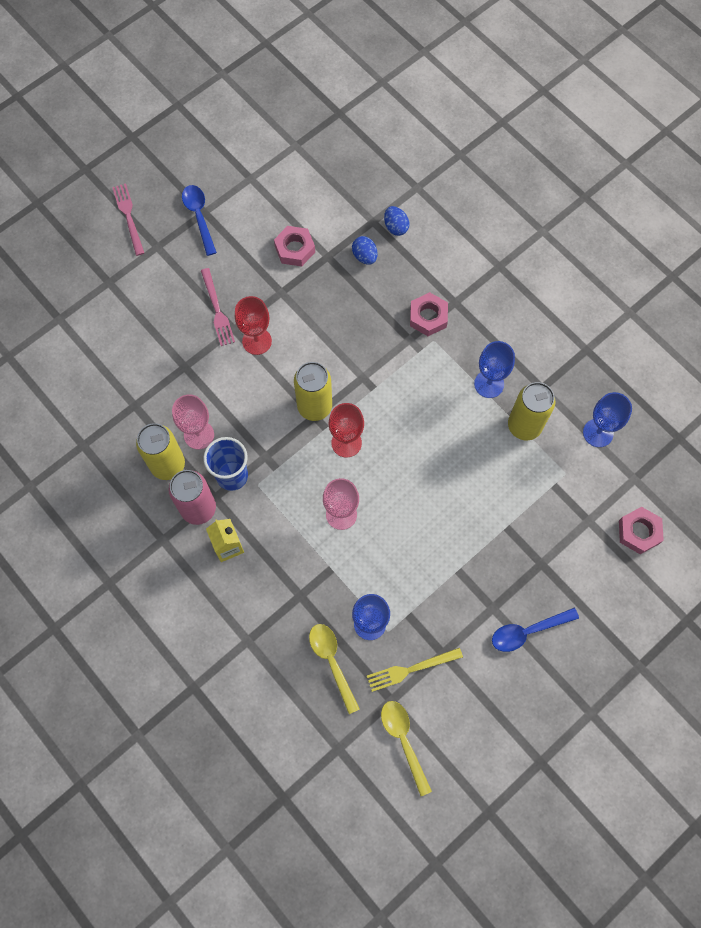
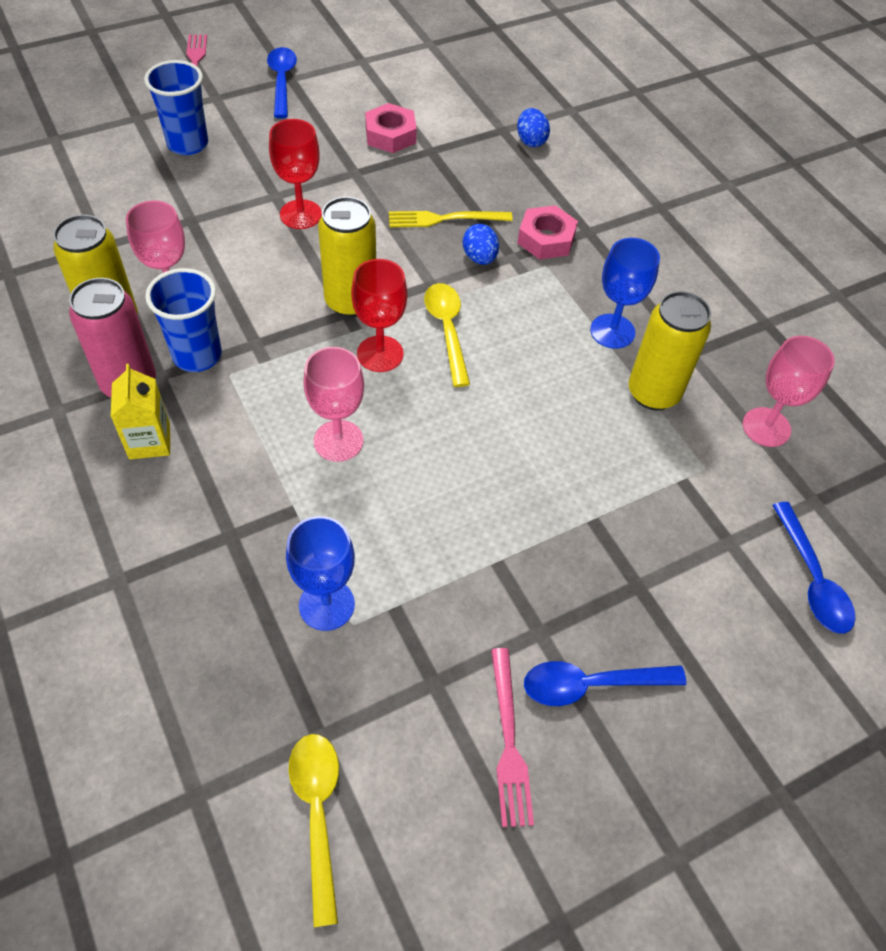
camera: 10 degrees right, 15 degrees down
pink fork [201,268,235,346] -> pink fork moved to [491,648,534,827]
yellow spoon [309,624,360,714] -> yellow spoon moved to [424,283,470,387]
blue egg [352,236,378,265] -> blue egg moved to [463,224,499,265]
yellow fork [367,648,463,692] -> yellow fork moved to [389,211,513,227]
blue goblet [583,392,632,447] -> pink goblet [743,336,835,447]
pink nut [619,507,664,554] -> blue spoon [772,502,855,634]
none -> blue cup [144,60,208,155]

